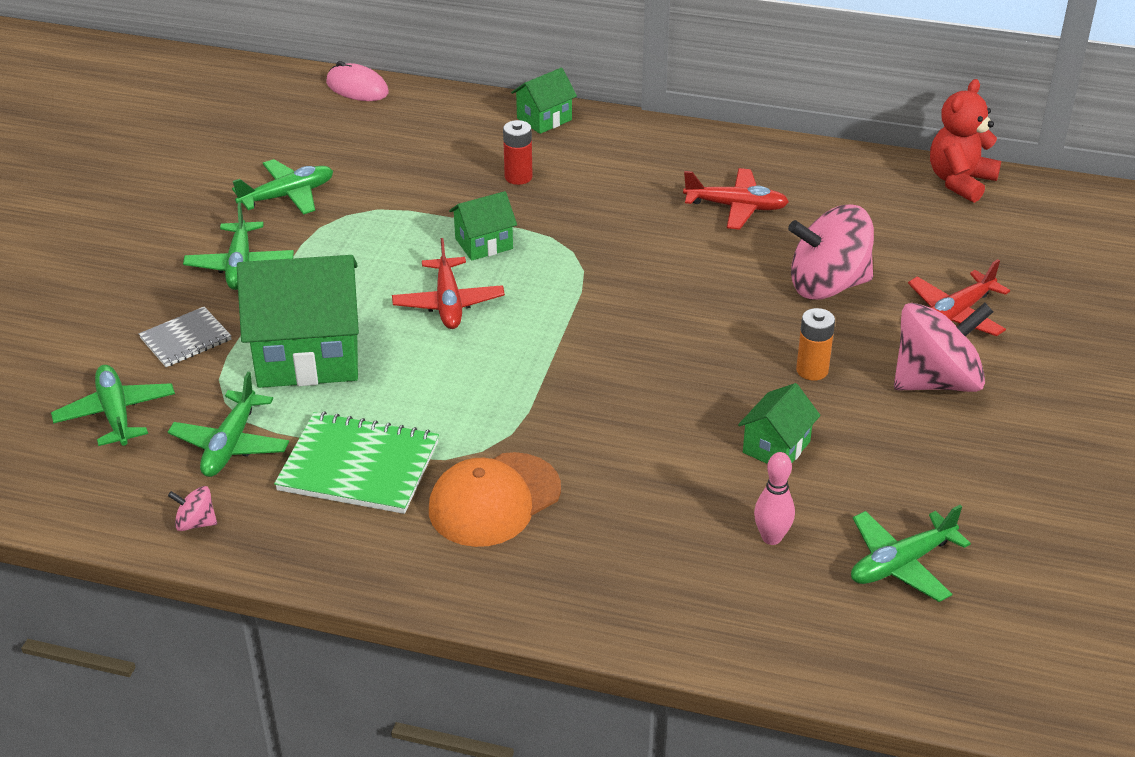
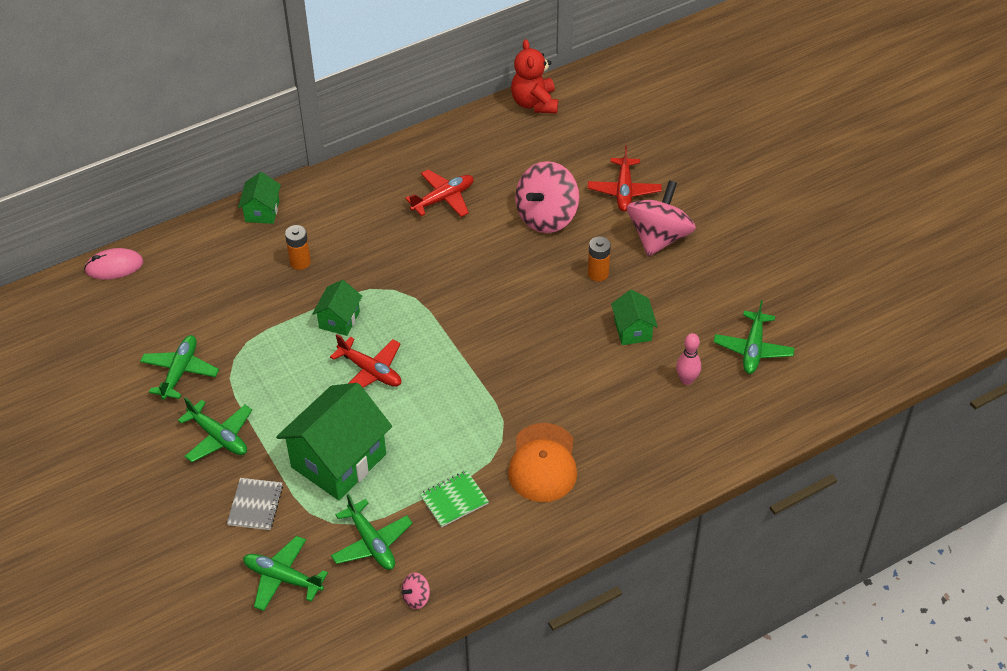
camera: 45 degrees left, 10 degrees up
green notebook [274,412,439,514] -> green notebook [420,471,489,527], size x0.59
red battery [503,120,533,185] -> orange battery [285,225,311,270]

